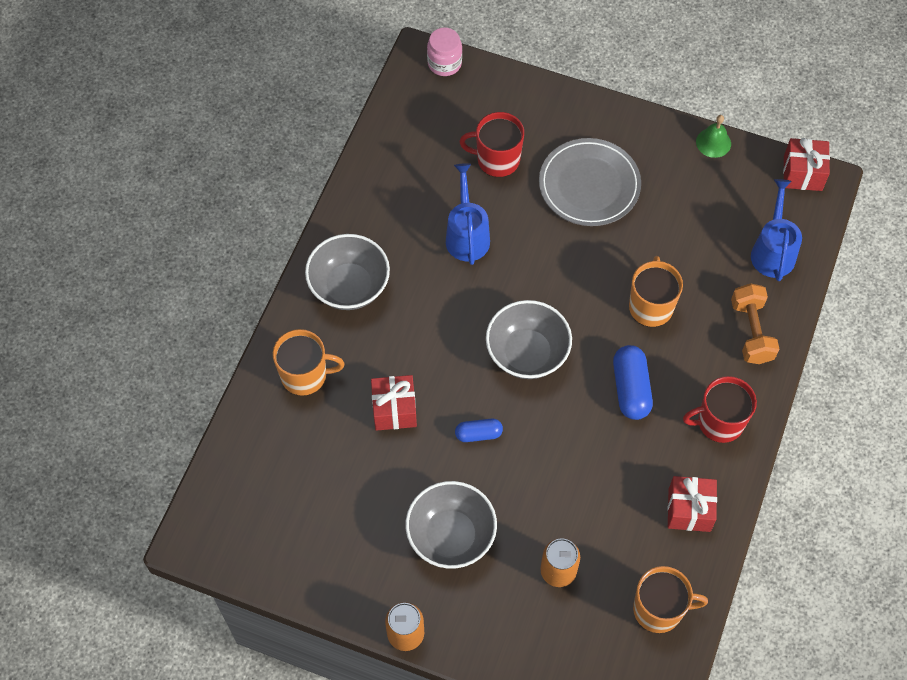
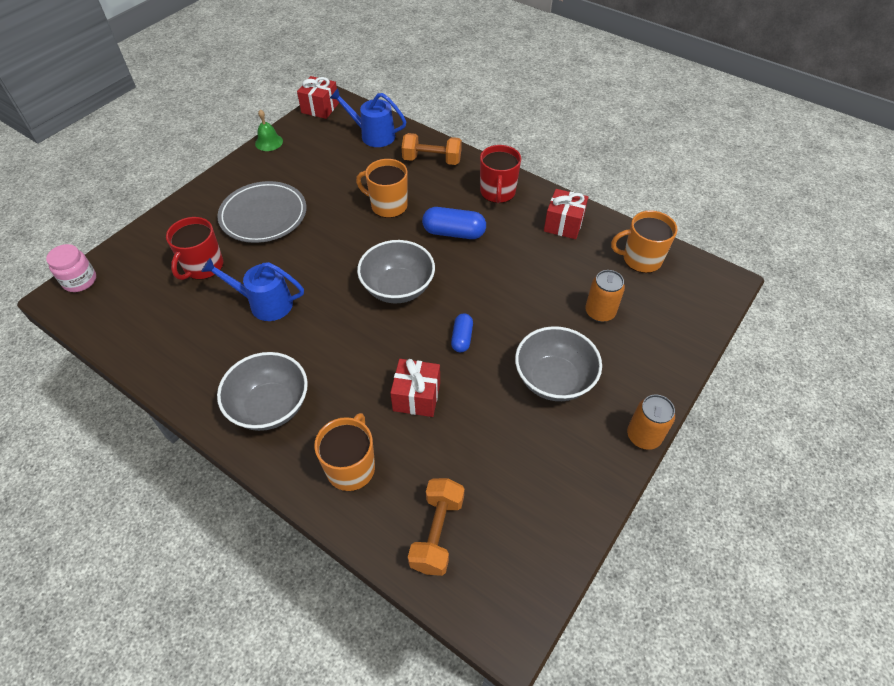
camera: 75 degrees left, 10 degrees down
orange mug [633,566,708,633] -> orange mug turned 105 degrees counterclockwise [611,210,678,273]
none -> orange dumbbell [408,478,464,576]

